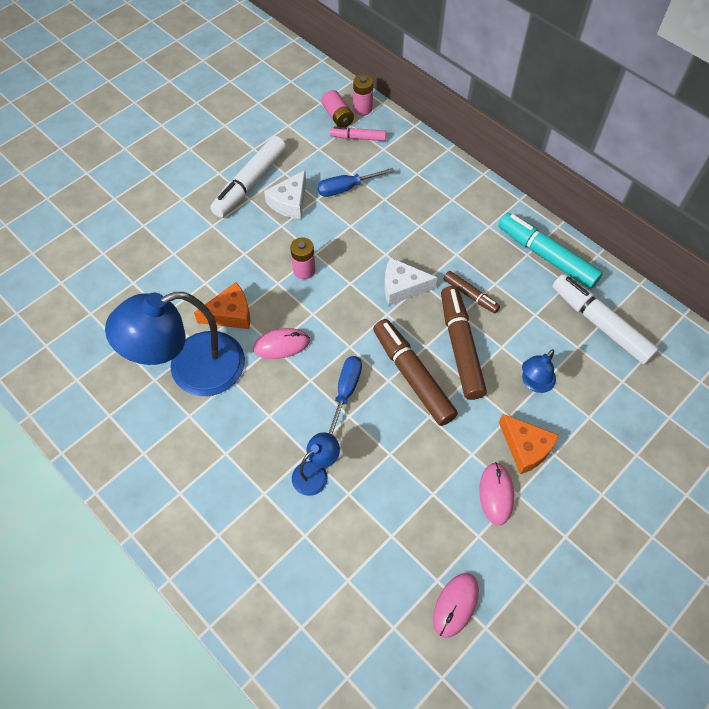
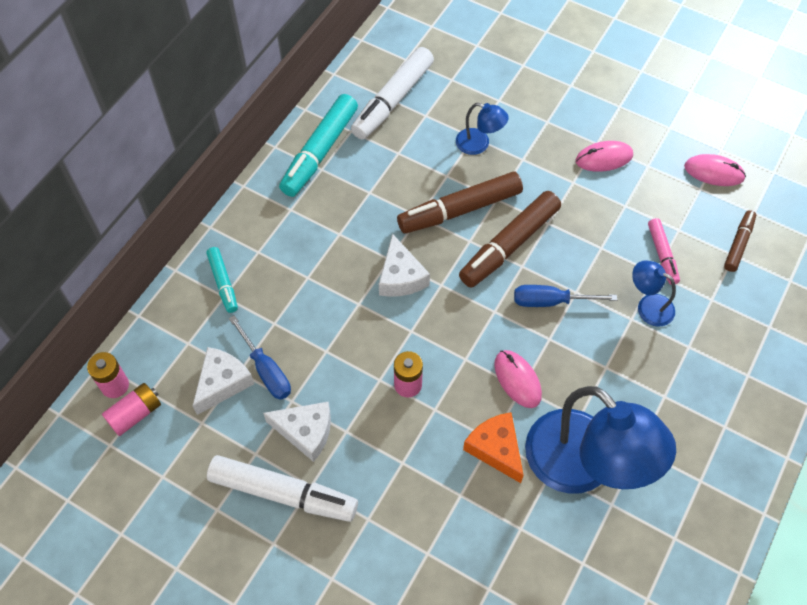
camera: 105 degrees left, 0 degrees up
pink marker [330,126,386,141] -> pink marker moved to [648,218,680,285]
brown marker [443,271,500,313] -> brown marker moved to [724,210,756,272]
orange cheese [499,414,559,474] -> none
none -> white cheese [193,347,254,415]
none -> turquoise marker [206,247,238,313]

